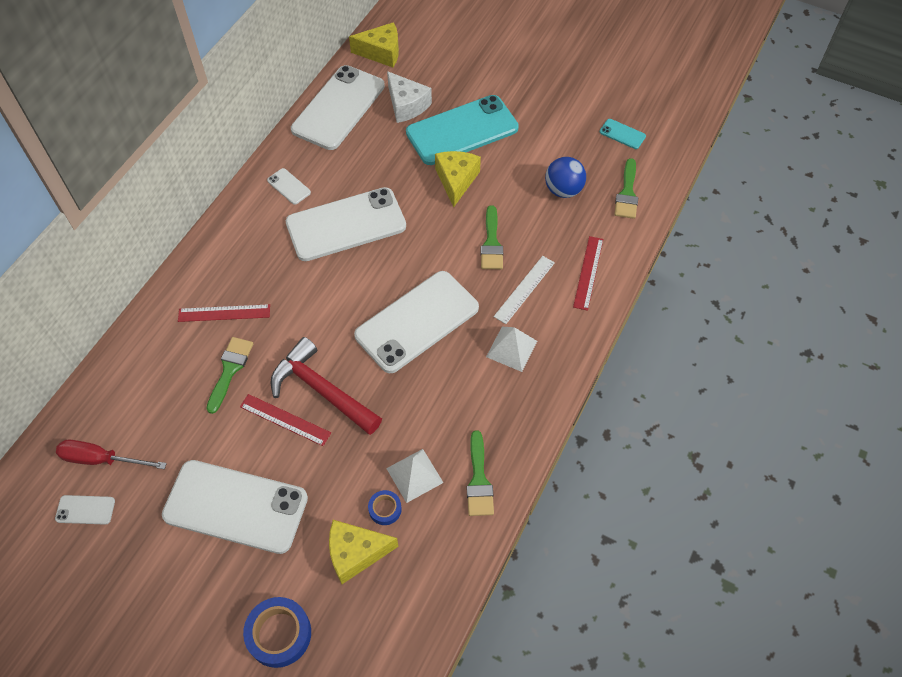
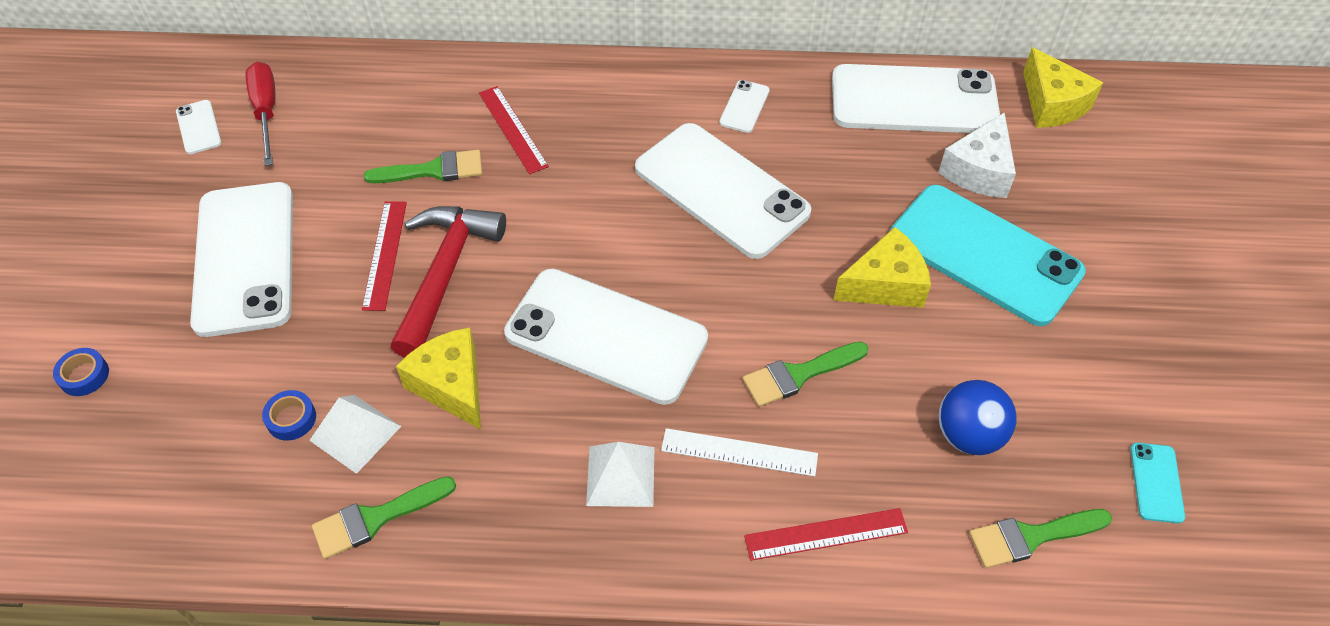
camera: 65 degrees right, 5 degrees down
blue tape [243,597,311,668] -> blue tape [53,348,109,396], size x0.55
yellow cheese [329,520,399,584] -> yellow cheese moved to [396,327,481,429]

